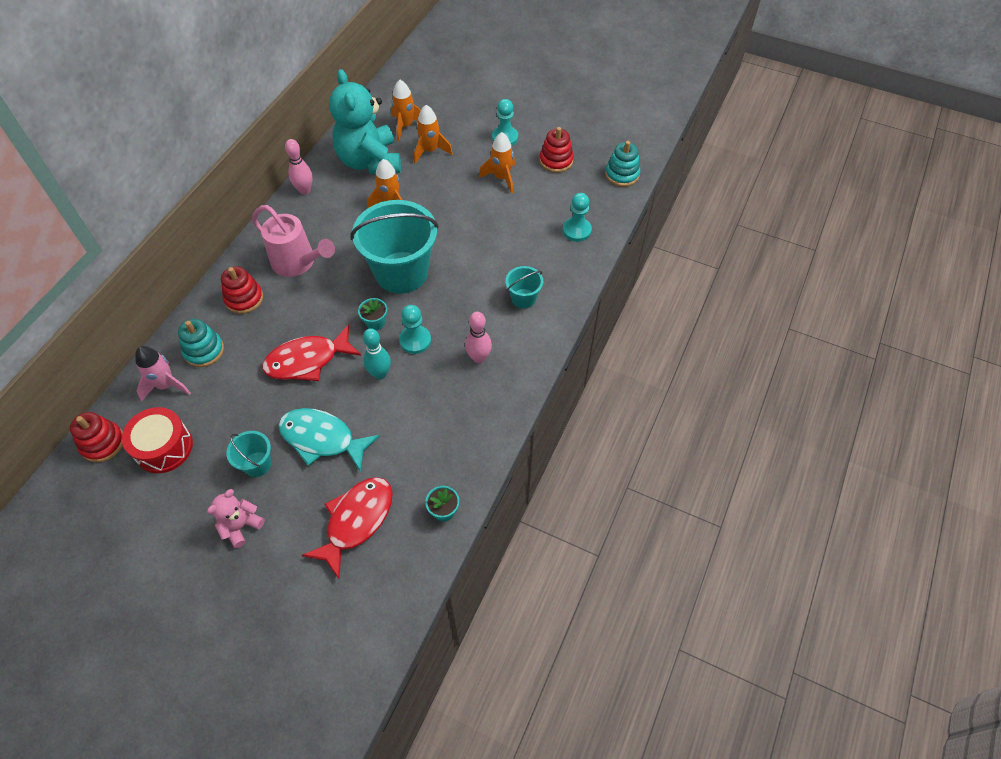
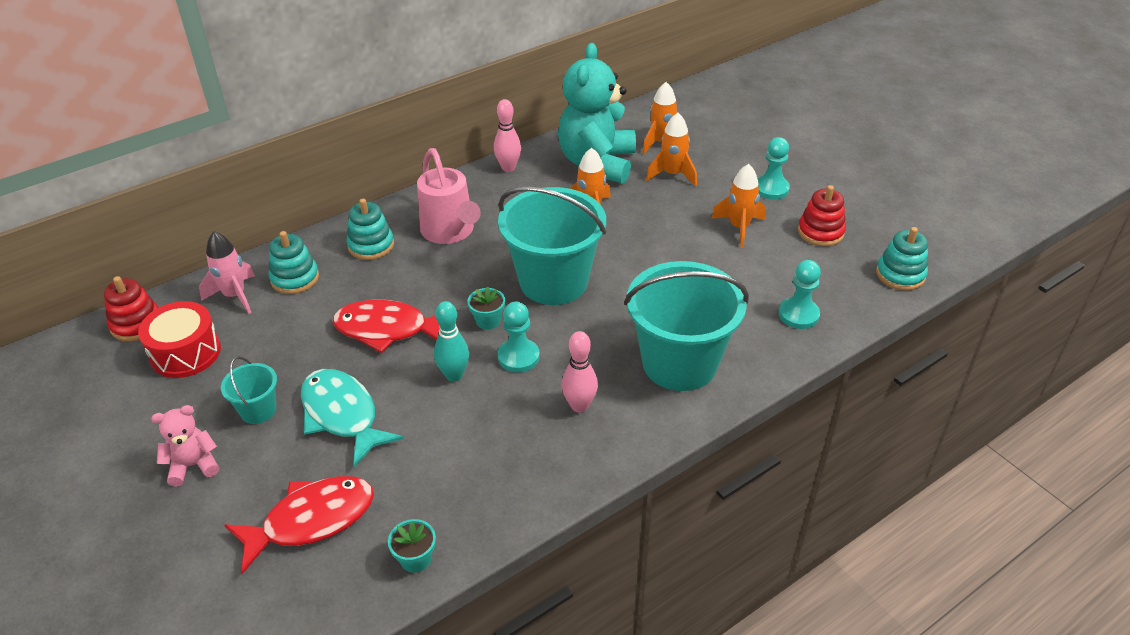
camera: 30 degrees right, 15 degrees down
red stacking toy [221,266,263,314] -> turquoise stacking toy [346,199,394,260]
turquoise bucket [505,266,543,309] -> turquoise bucket [624,261,749,391], size x2.20

